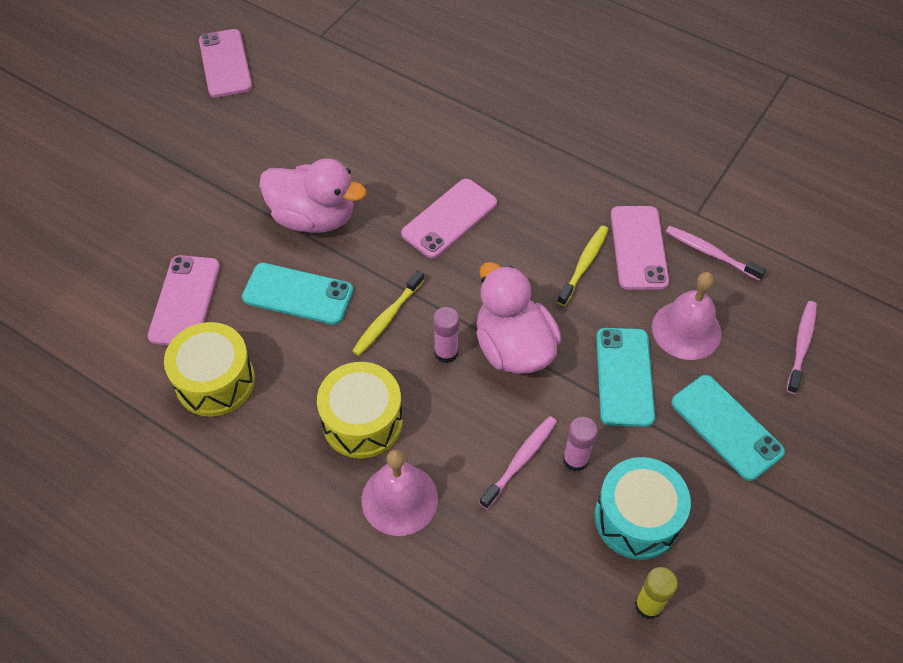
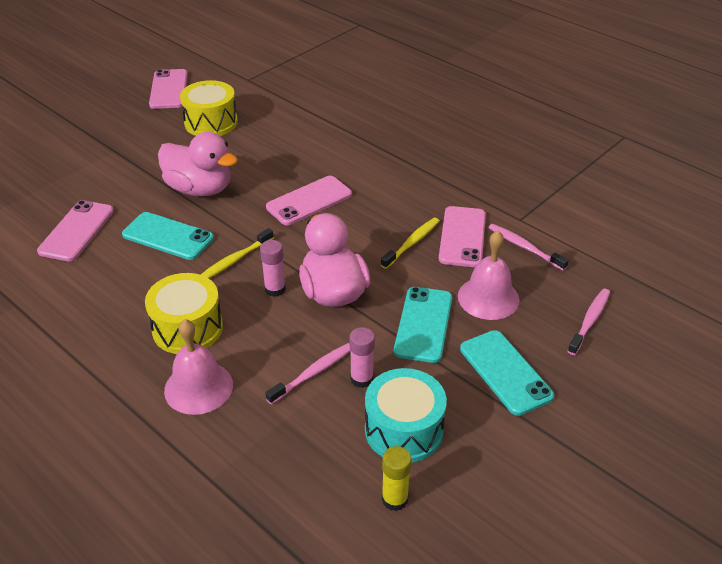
camera: 10 degrees right, 15 degrees down
yellow drum [164,322,255,417] -> yellow drum moved to [180,80,238,136]

